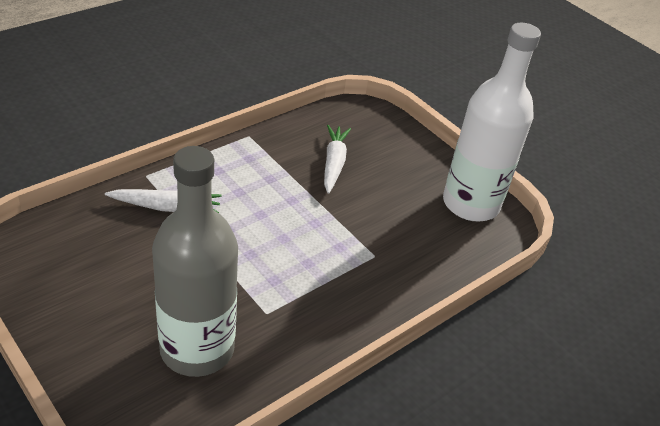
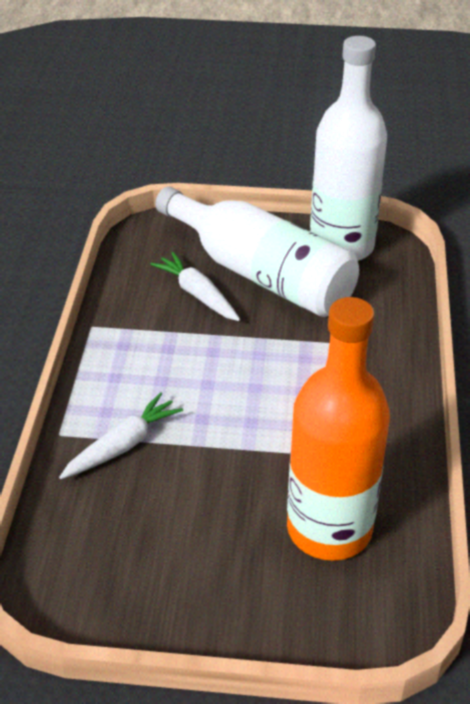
camera: 40 degrees left, 0 degrees up
grey bottle [152,146,238,377] -> orange bottle [287,297,390,561]
none -> white bottle [155,187,359,317]

